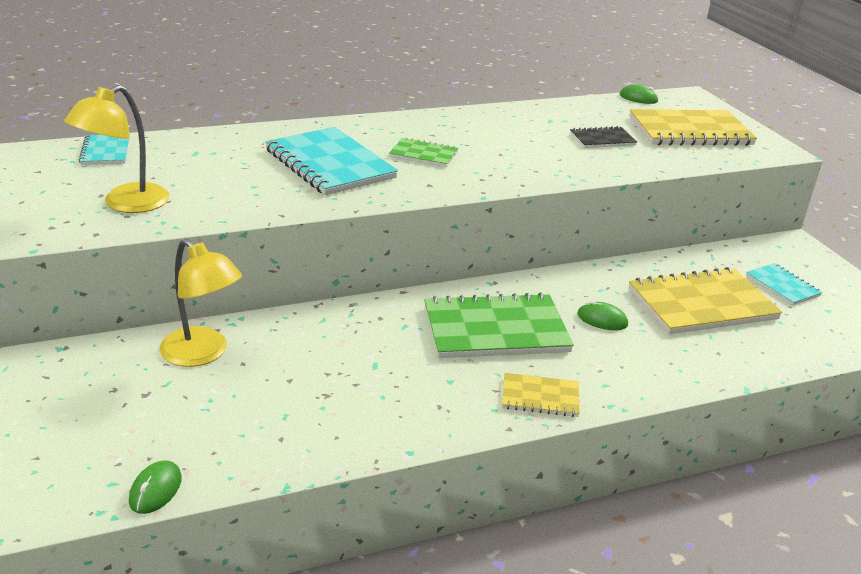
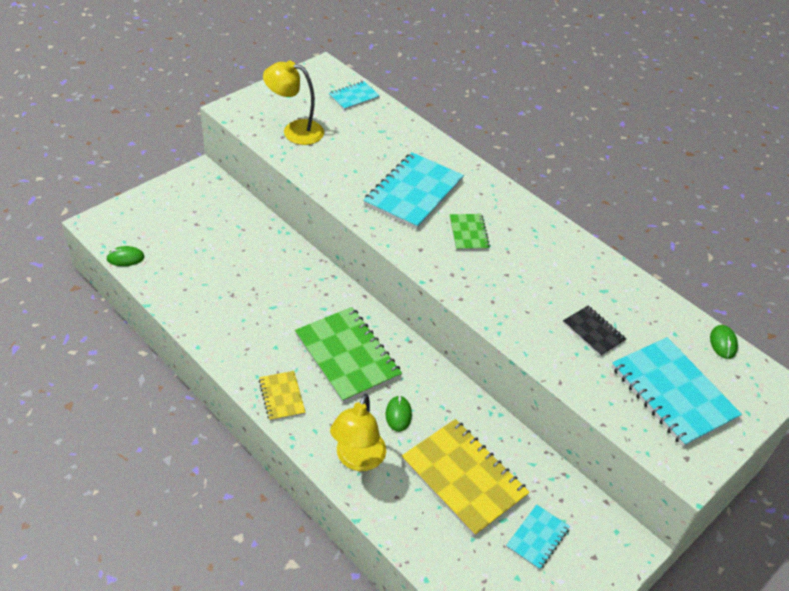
camera: 65 degrees right, 15 degrees up
yellow lamp [160,239,242,367] -> yellow lamp moved to [330,394,386,471]
yellow notebook [629,109,757,146] -> turquoise notebook [612,337,742,447]

